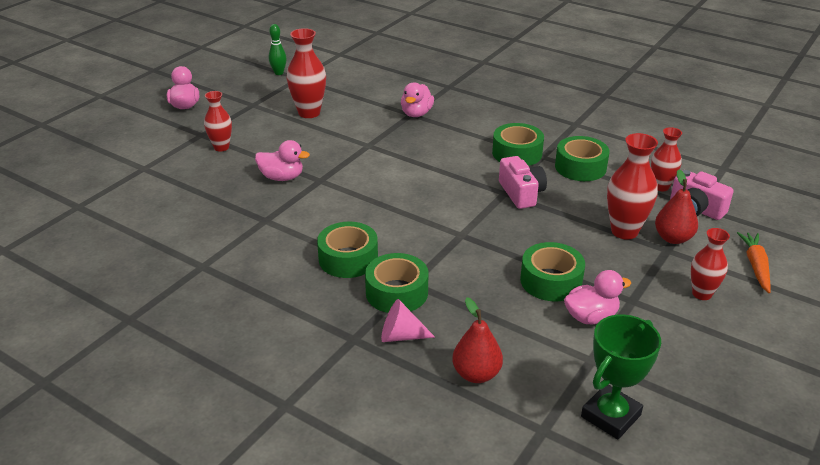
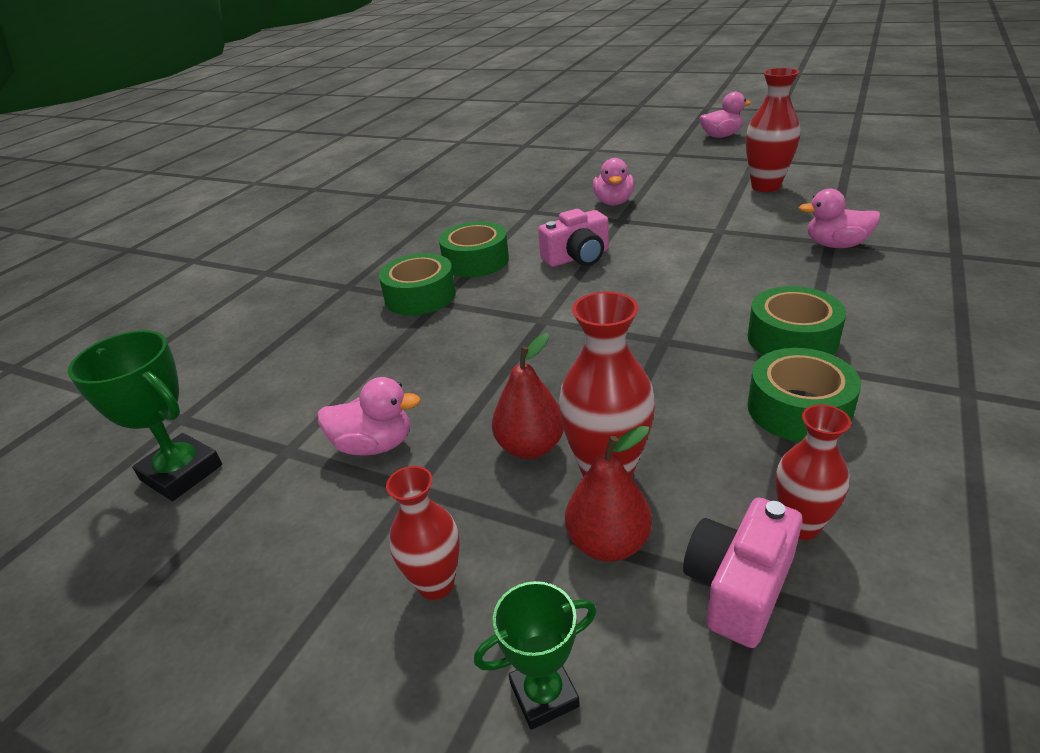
camera: 85 degrees right, 0 degrees up
red vase [204,91,232,151] -> none
green bowling pin [269,24,287,75] -> none
pink cone [381,299,435,342] -> none
red pear [452,297,503,383] -> red pear moved to [492,333,564,459]
pink camera [499,156,547,209] -> pink camera moved to [538,209,609,267]
green tape [520,242,585,301] -> none
pink duck [564,270,631,324] -> pink duck turned 60 degrees counterclockwise [317,377,421,456]
orange carrot [737,232,771,293] -> green trophy [474,581,597,730]

